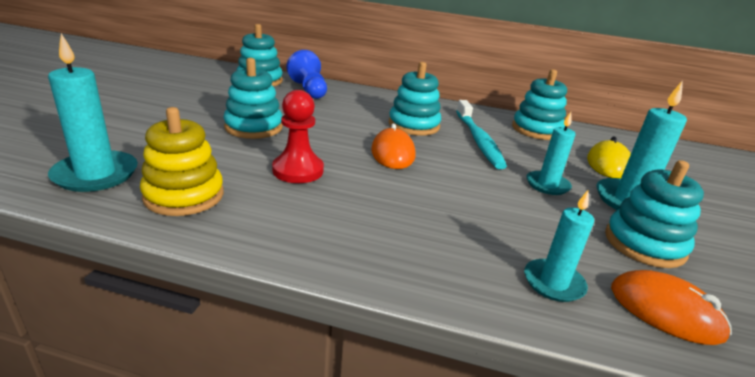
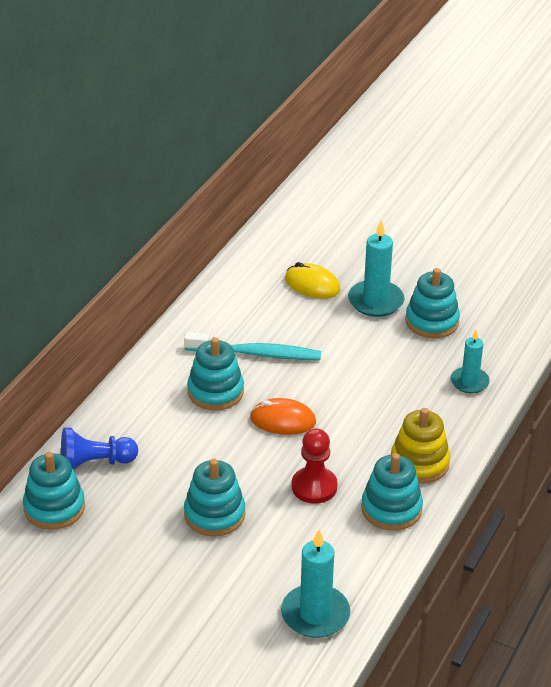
camera: 75 degrees left, 10 degrees up
yellow stacking toy [140,107,224,216] -> yellow stacking toy moved to [391,408,450,484]
turquoise stacking toy [512,69,567,140] -> turquoise stacking toy moved to [361,453,423,531]
turquoise candle [526,112,576,195] -> none
orange mouse [611,270,732,345] -> none

